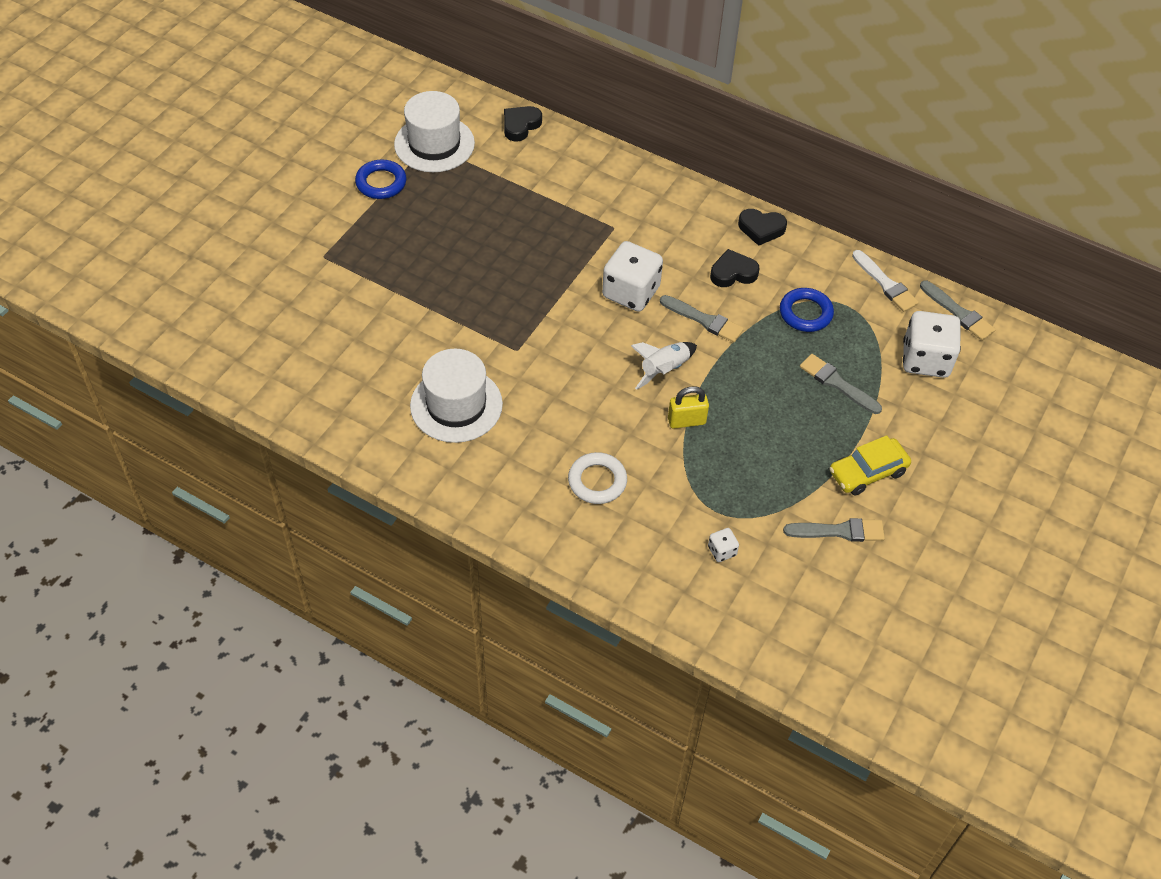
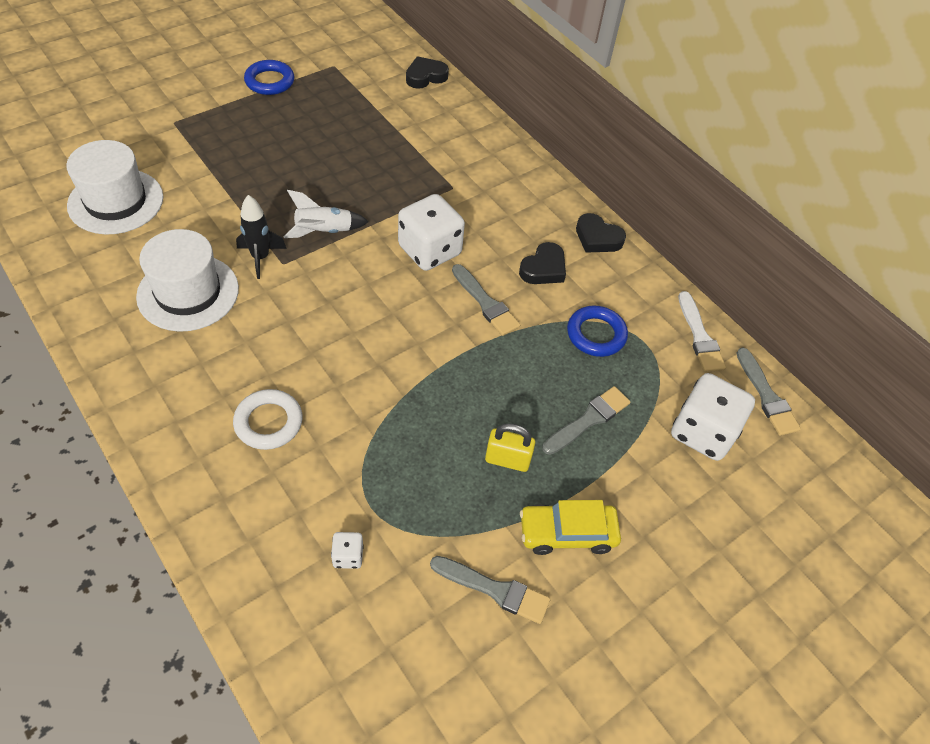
camera: 20 degrees right, 0 degrees up
white hat [394,91,475,172] -> white hat moved to [66,140,163,234]
white rocket [631,342,697,390] -> white rocket moved to [283,190,369,238]
yellow padlock [668,386,709,429] -> yellow padlock moved to [485,423,535,472]
black heart [710,249,760,287] -> black heart turned 120 degrees clockwise [519,242,566,284]
grey brush [800,354,882,414] -> grey brush turned 75 degrees clockwise [542,386,631,455]
none -> black rocket [236,195,287,279]

